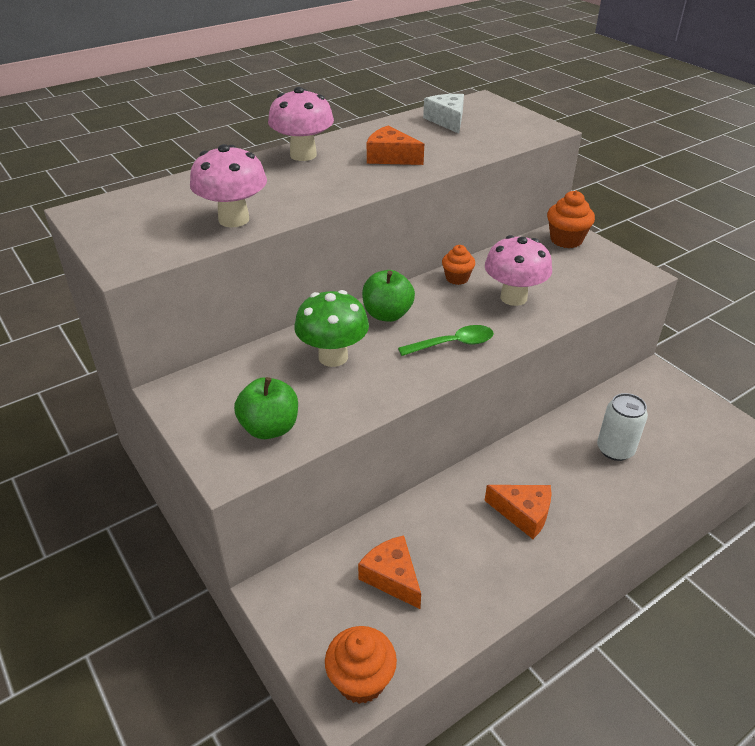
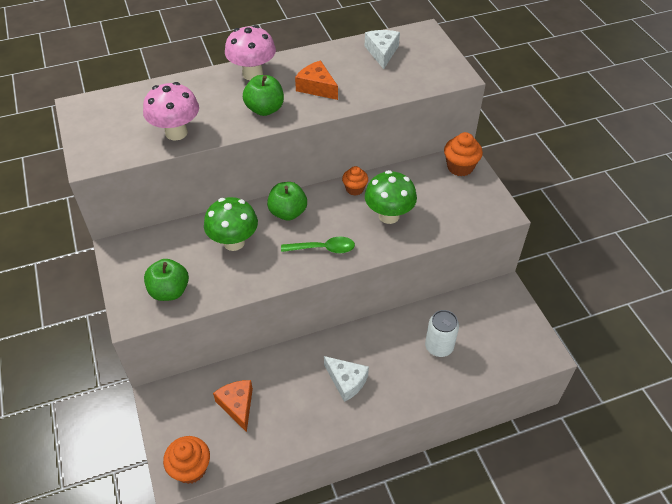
camera: 15 degrees right, 10 degrees up
pink mushroom [485,235,552,306] -> green mushroom [365,170,417,224]
orange cheese [485,485,552,539] -> white cheese [324,356,369,402]
none -> green apple [243,75,284,116]

